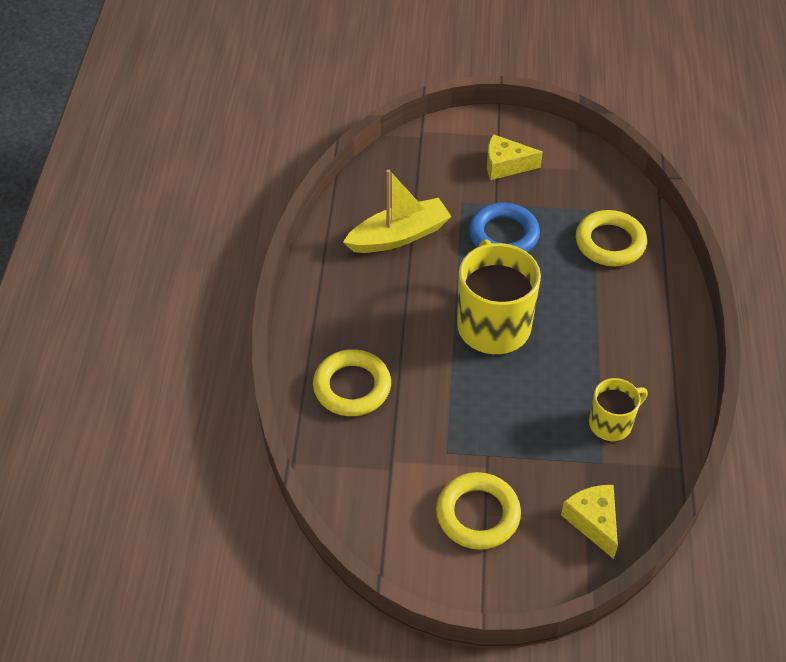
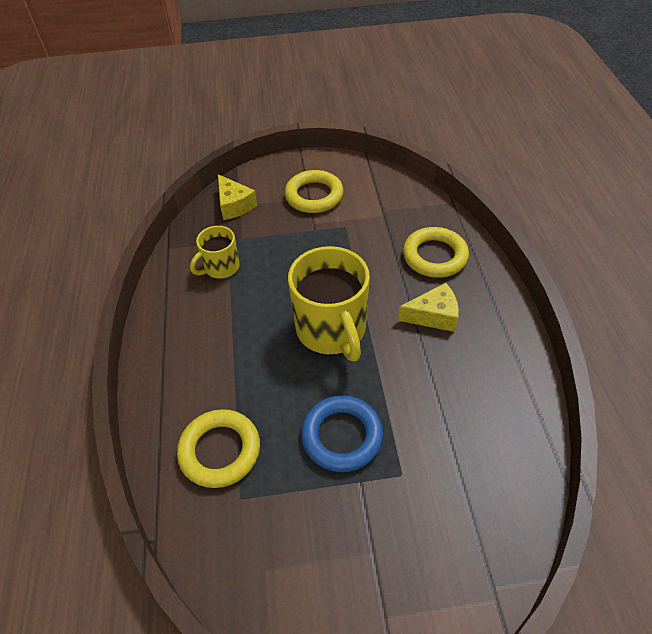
camera: 170 degrees right, 0 degrees up
yellow boat [343,169,452,253] -> none
yellow cheese [487,134,543,180] -> yellow cheese moved to [398,283,459,332]

